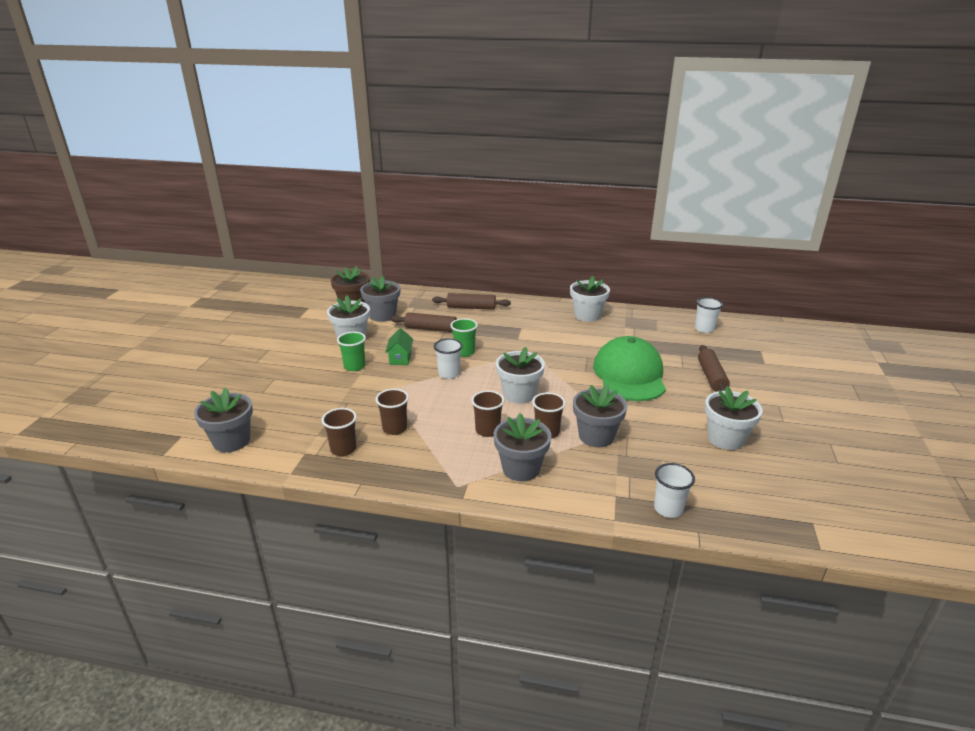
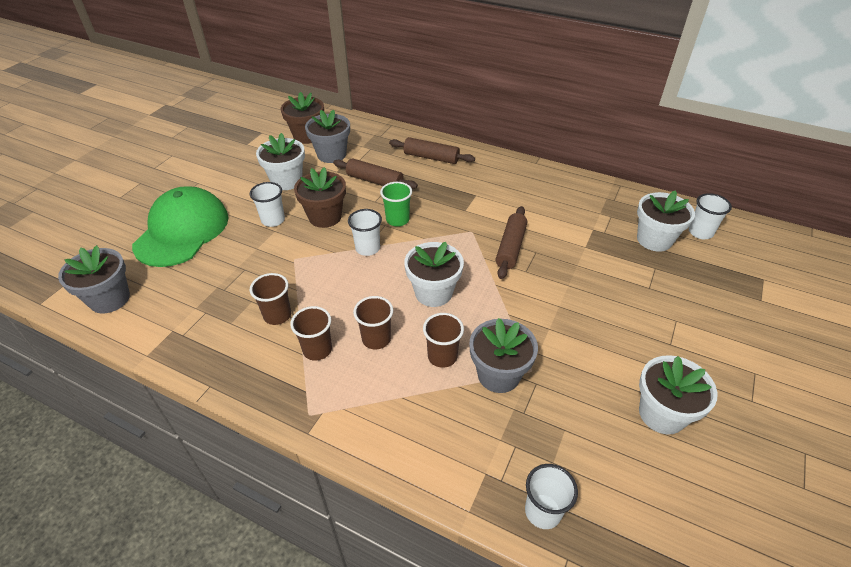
camera: 15 degrees right, 15 degrees up
brown cup [322,408,357,456] -> brown cup moved to [290,306,332,361]
green cup [337,332,366,371] -> white cup [250,182,285,227]
green house [385,328,413,365] -> brown flower pot [294,167,346,228]
grey flower pot [494,413,552,482] -> none
white flower pot [570,276,610,322] -> white flower pot moved to [637,190,695,252]
green cap [593,336,666,401] -> green cap moved to [132,186,229,267]
brown rolling pin [698,345,730,392] -> brown rolling pin moved to [496,206,527,279]

